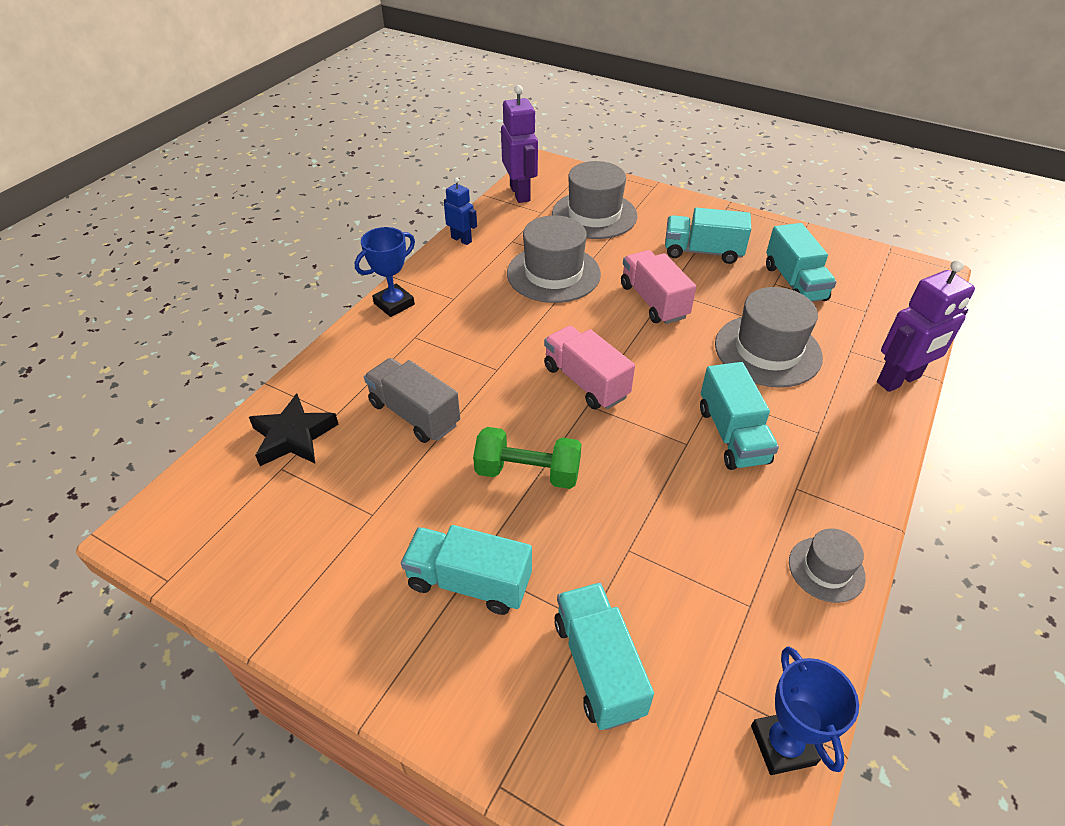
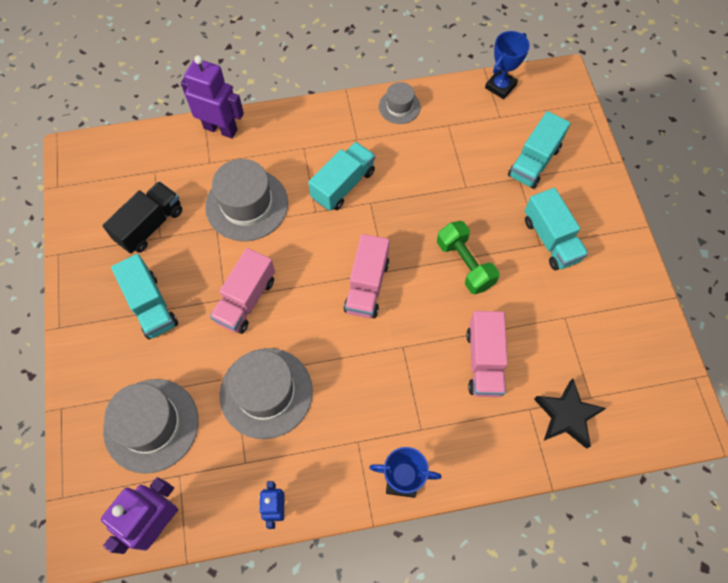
camera: 130 degrees left, 20 degrees up
grey truck [364,358,460,443] -> pink truck [466,311,508,397]
turquoise truck [766,223,836,302] -> black truck [102,181,182,254]

